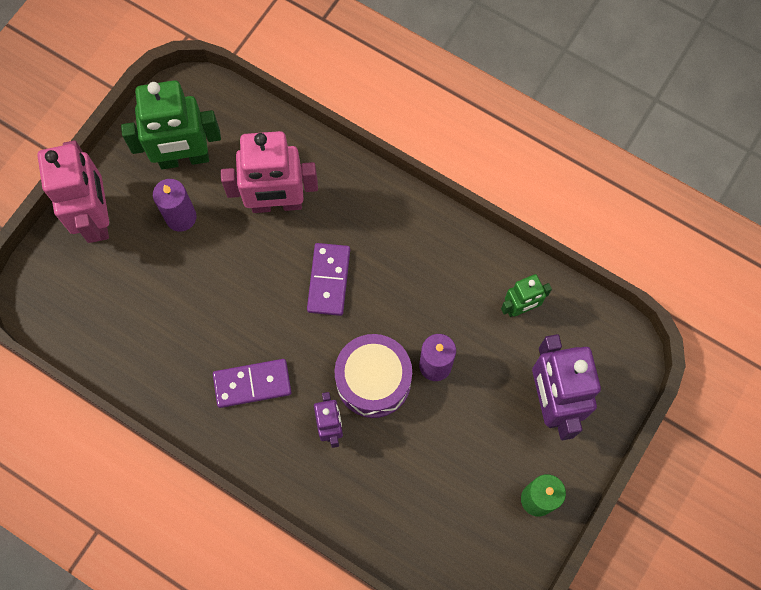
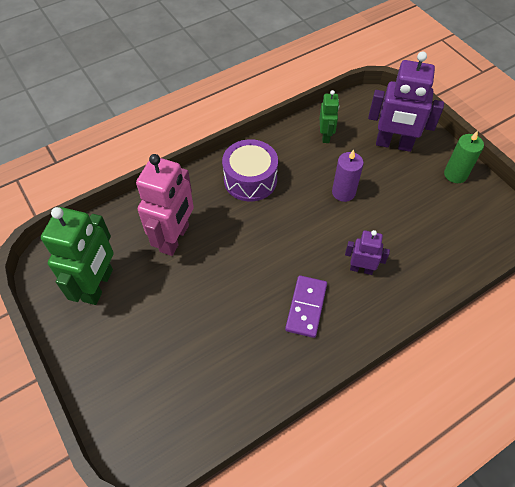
camera: 65 degrees left, 15 degrees down
pink robot [37,140,109,243] -> none
purple candle [153,179,197,232] -> none
purple domino [307,243,350,316] -> none
purple drum [334,334,412,418] -> purple drum moved to [222,139,278,201]

